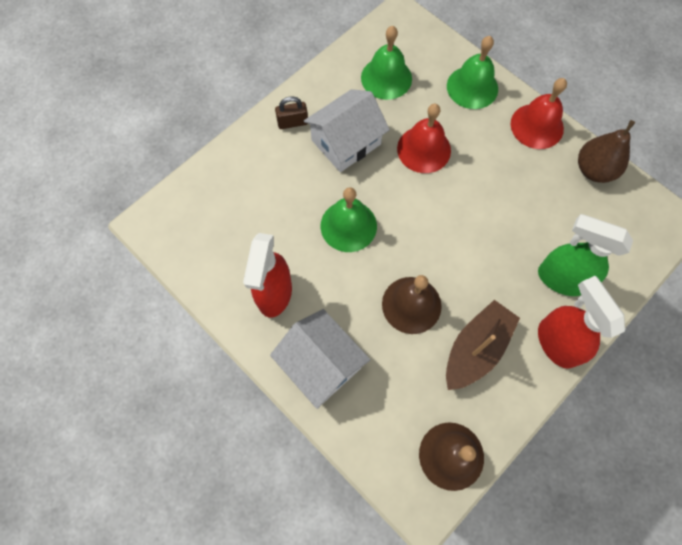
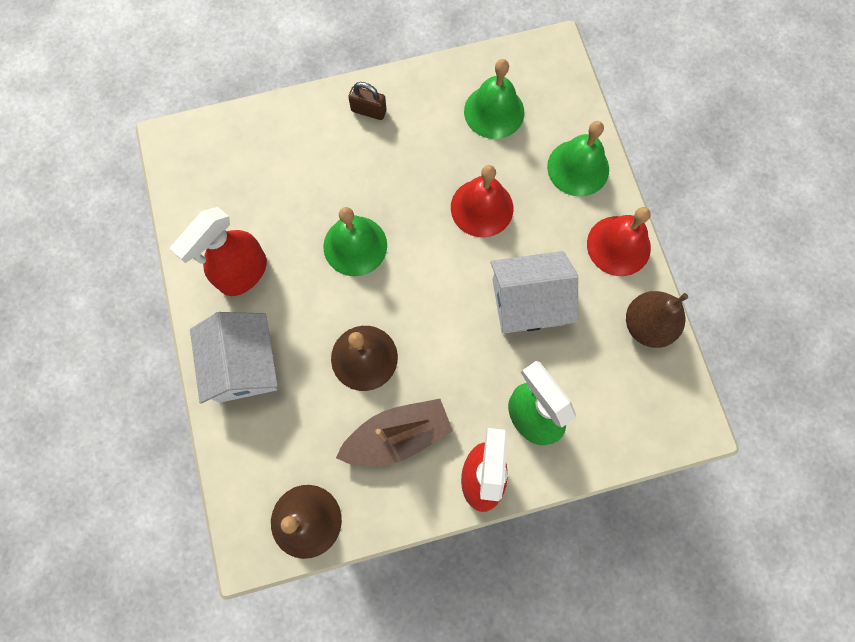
camera: 30 degrees right, 5 degrees up
white house [304,89,390,172] -> white house moved to [490,251,578,334]

